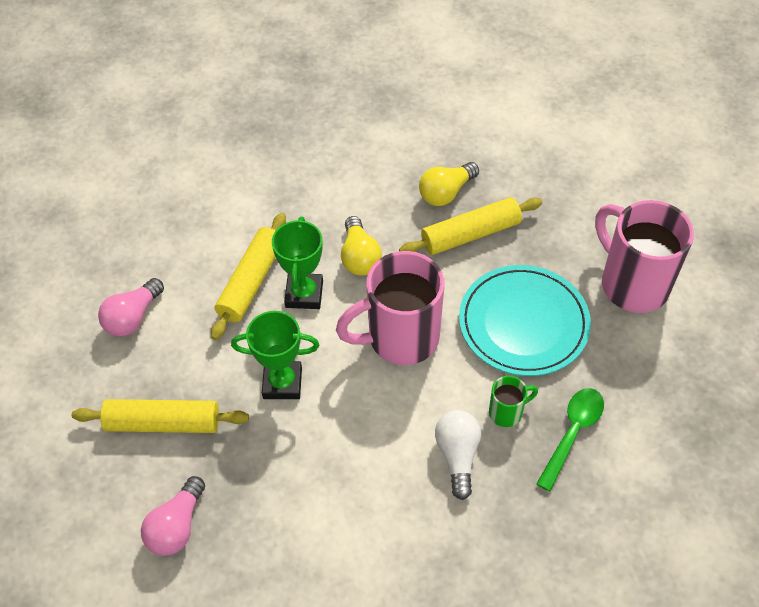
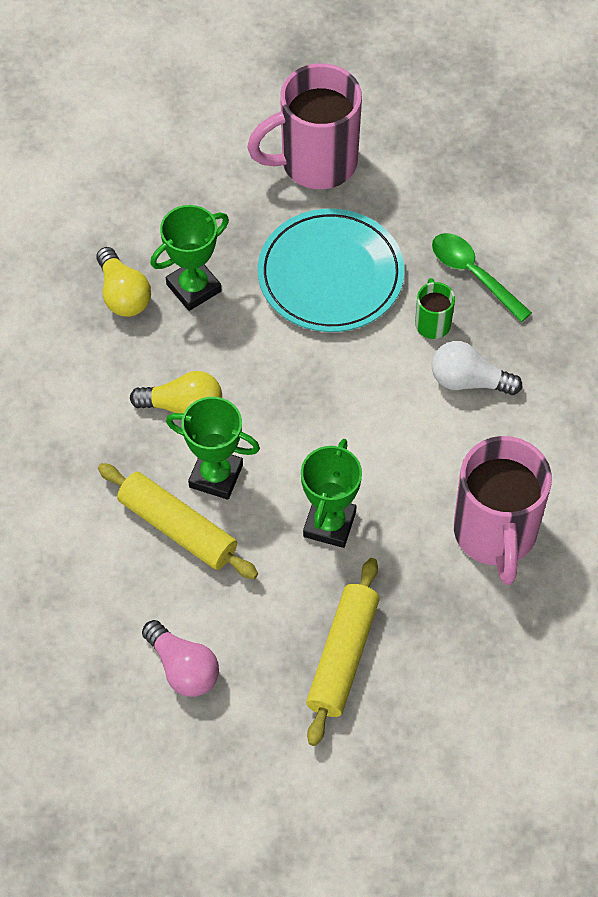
camera: 75 degrees left, 5 degrees up
pink light bulb [141,476,205,556] -> none
pink mug [336,251,445,365] -> pink mug moved to [454,436,552,585]
yellow rolling pin [399,197,542,255] -> green trophy [150,205,229,311]

